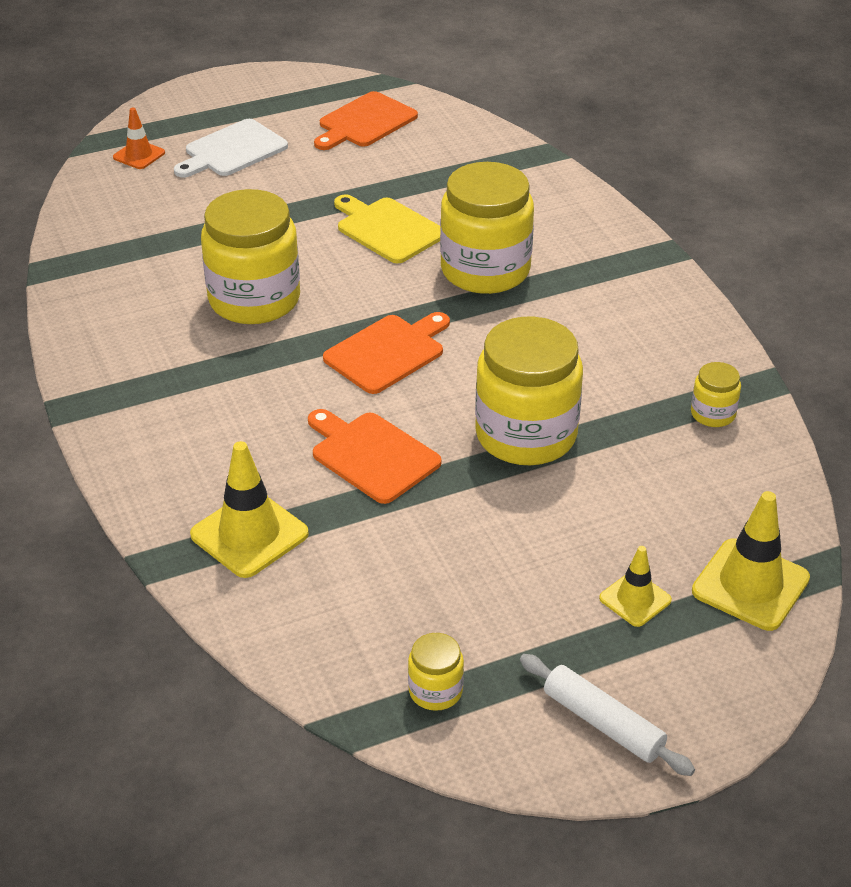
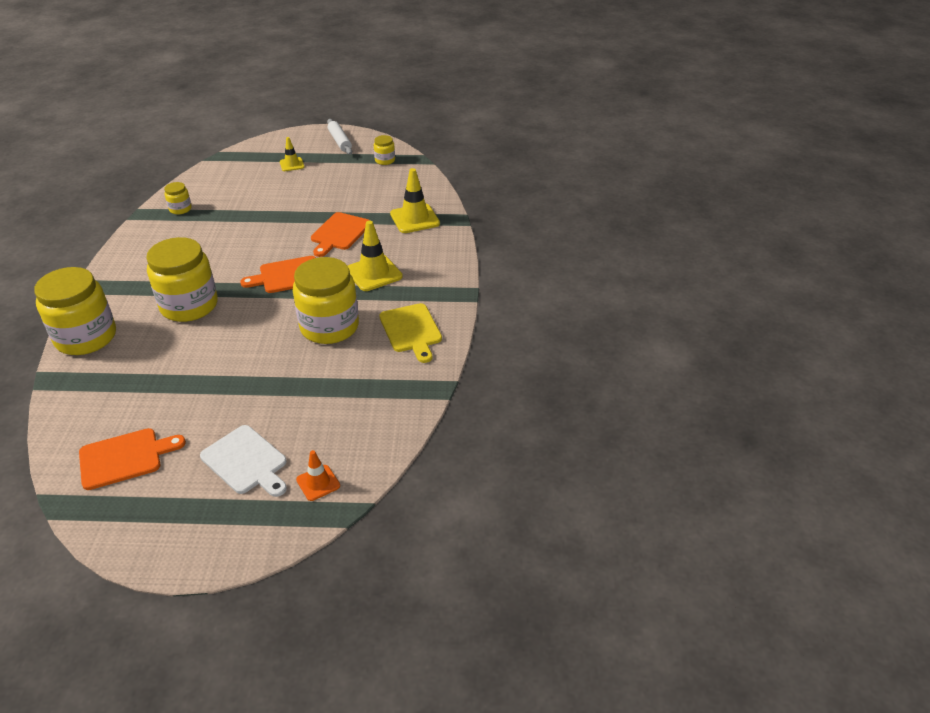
camera: 155 degrees left, 0 degrees up
white cutting board [174,119,288,178] -> white cutting board turned 60 degrees clockwise [200,425,287,497]
orange cutting board [308,409,442,504] -> orange cutting board turned 45 degrees clockwise [311,212,370,257]
yellow cutting board [334,194,440,263] -> yellow cutting board moved to [379,303,442,363]
yellow jar [475,317,583,465] -> yellow jar moved to [34,267,116,355]
yellow traffic cone [692,491,810,631] -> yellow traffic cone moved to [348,221,403,291]

